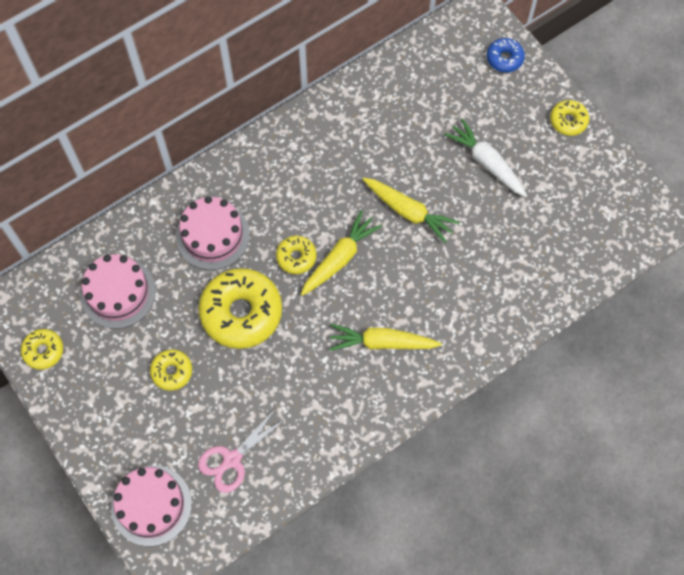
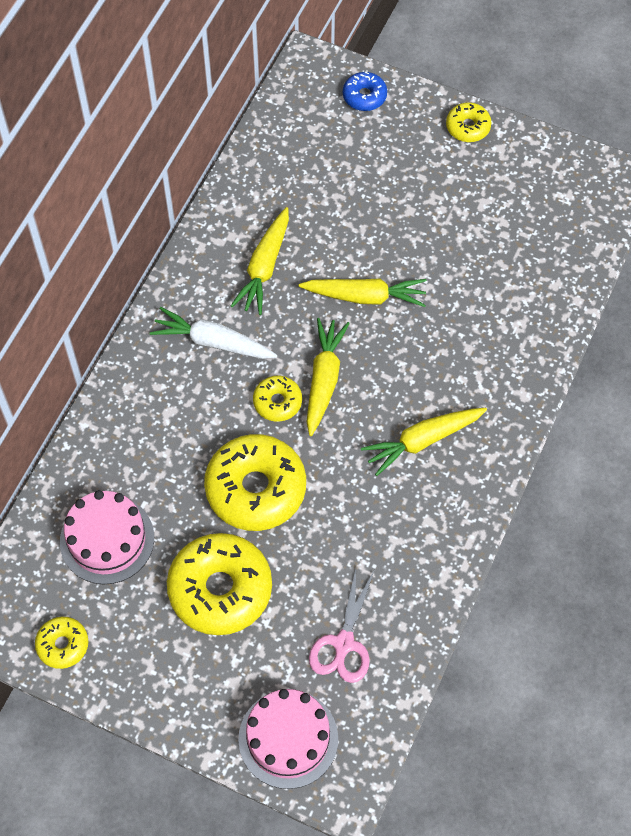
camera: 30 degrees left, 5 degrees down
yellow donut [150,349,192,391] -> yellow donut [167,533,272,635], size x2.00
pink cake [176,196,250,270] -> none
white carrot [444,118,527,197] -> white carrot moved to [150,307,277,359]
none -> yellow carrot [231,207,289,315]

